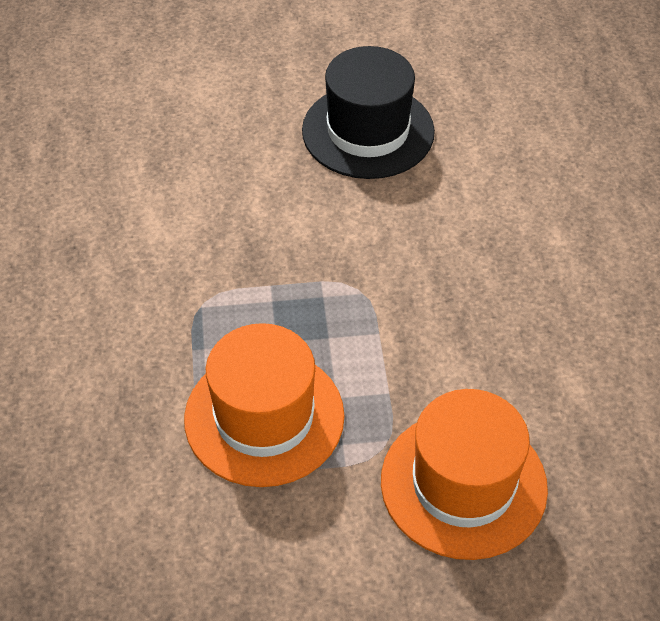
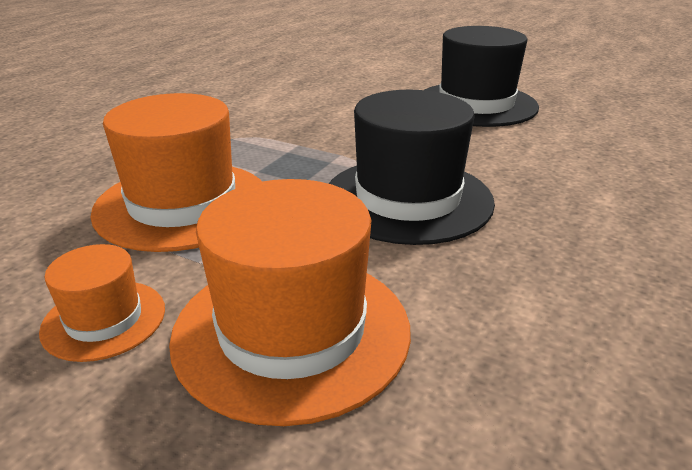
camera: 35 degrees right, 20 degrees down
none -> orange hat [39,244,165,362]
none -> black hat [329,90,495,245]

